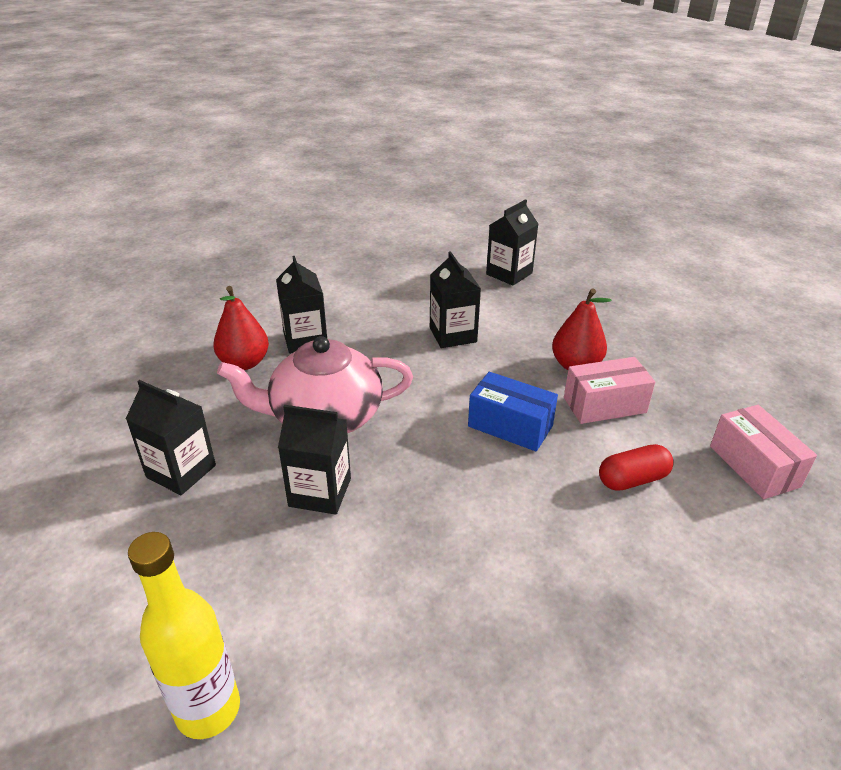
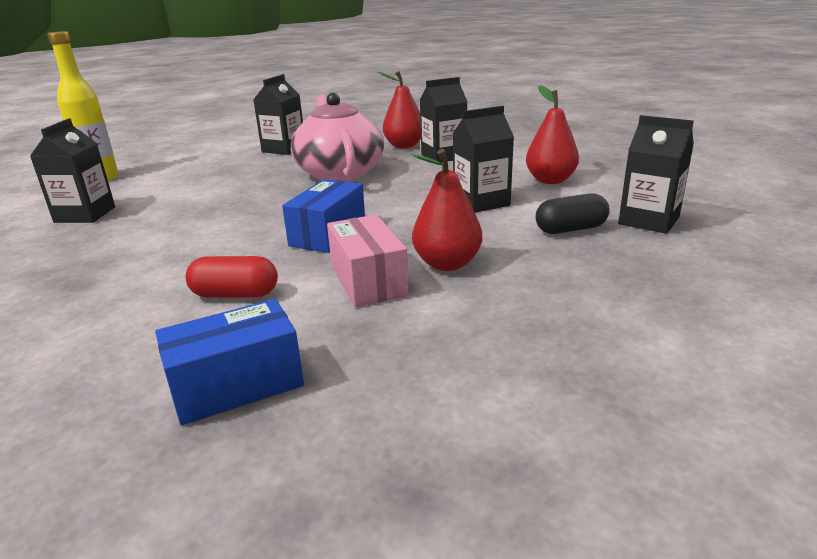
camera: 85 degrees right, 10 degrees down
black carton [278,405,351,515] -> black carton moved to [30,118,115,223]
red capsule [599,444,674,491] -> red capsule turned 60 degrees counterclockwise [186,256,278,298]
pink box [710,405,817,499] -> blue box [155,299,304,425]
none -> red pear [526,85,579,184]
none -> black capsule [536,193,610,234]

